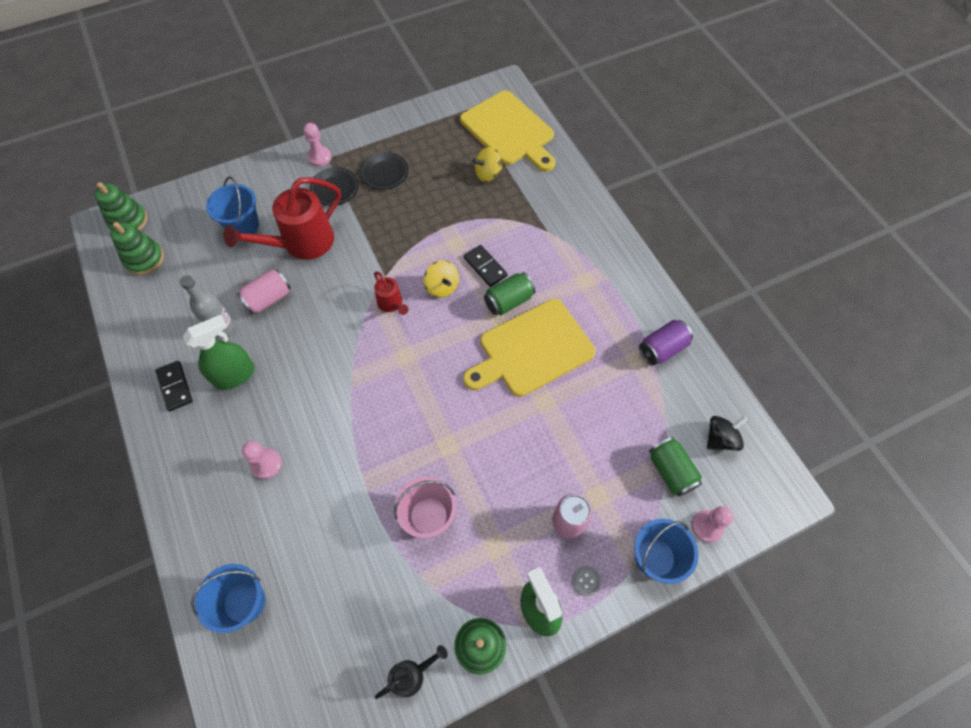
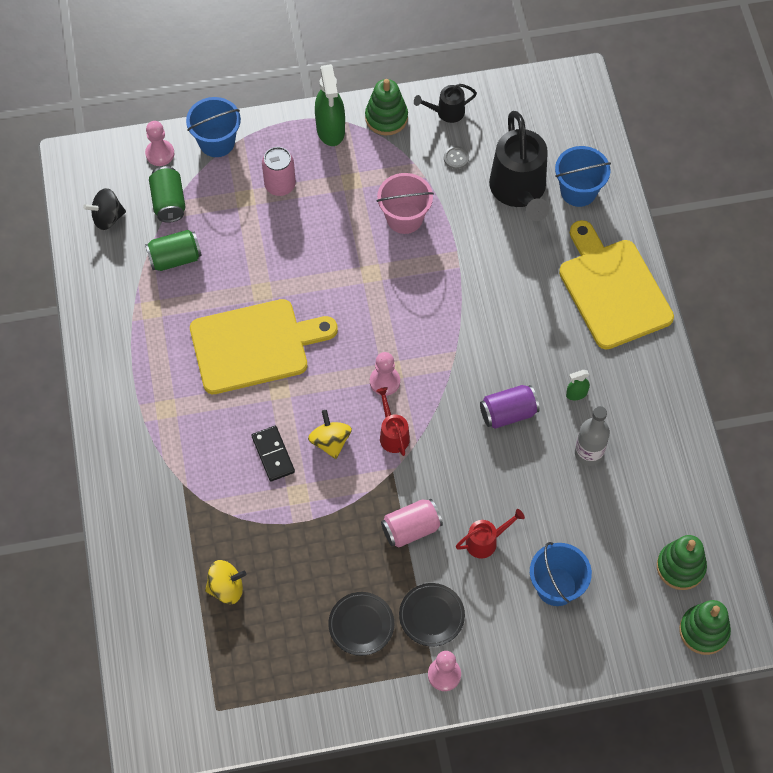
camera: 165 degrees left, 0 degrees up
black domino [155,361,193,411] -> none
green spray bottle [183,315,255,390] -> green spray bottle [566,370,590,400], size x0.47
red watering can [224,177,341,260] -> red watering can [456,509,525,559], size x0.49
pink can [237,269,291,314] -> pink can moved to [381,499,443,547]
pink pawn [242,441,282,479] -> pink pawn moved to [370,352,400,396]
yellow cutting board [460,91,556,172] -> yellow cutting board moved to [559,220,674,350]
green can [484,272,535,315] -> green can moved to [145,230,202,271]
grey button [572,566,601,596] -> grey button moved to [444,146,469,169]
purple can [639,320,693,365] -> purple can moved to [480,385,540,429]
none -> black watering can [489,111,549,221]

